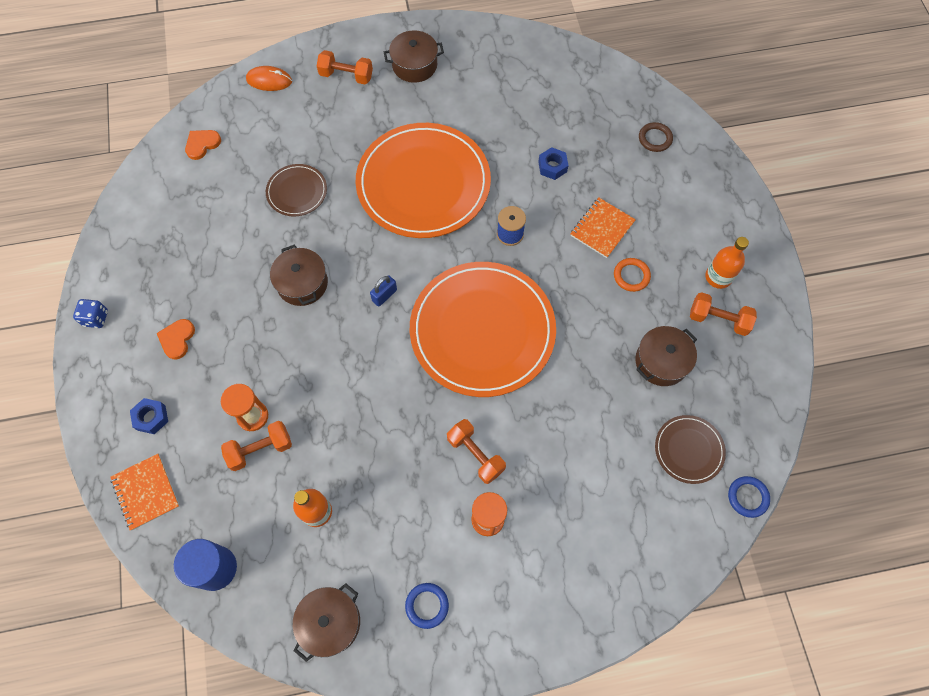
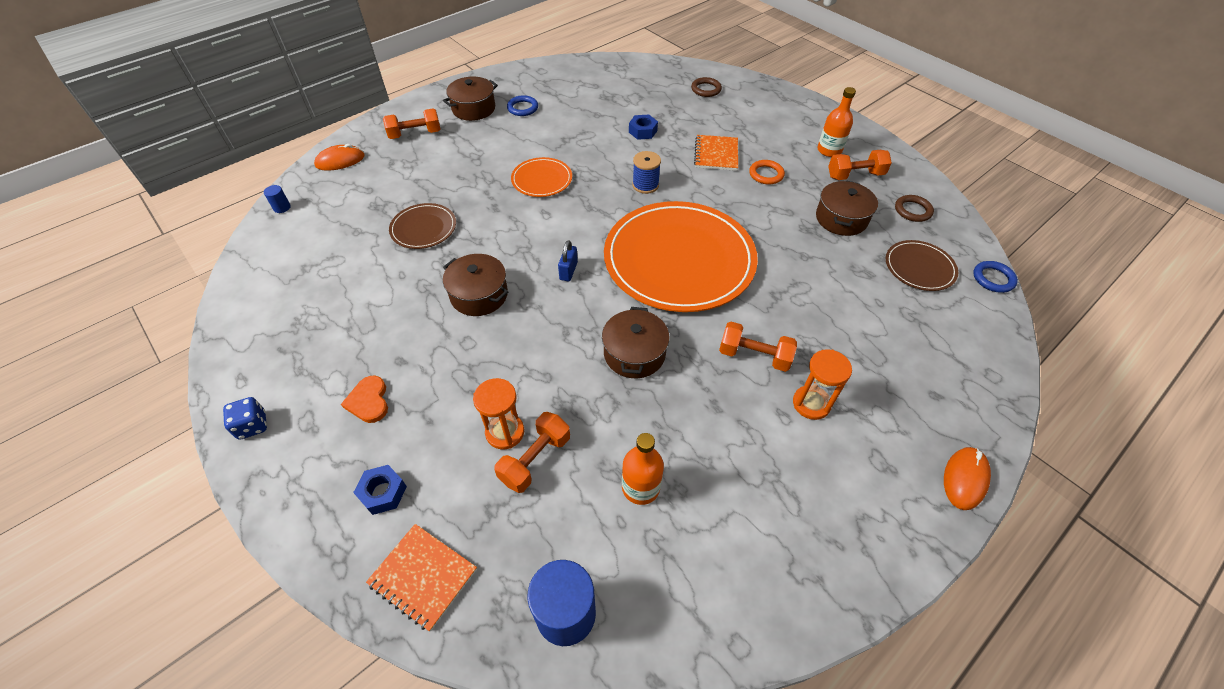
camera: 30 degrees left, 15 degrees down
orange heart [185,130,221,160] -> none
brown pot [293,583,360,662] -> brown pot moved to [602,307,670,378]
orange plate [356,123,491,238] -> orange plate [511,157,572,197], size x0.45
blue ring [405,583,449,629] -> blue ring moved to [507,95,538,116]
none -> blue cylinder [264,185,291,213]
none -> brown ring [895,195,934,222]
none -> orange mouse [944,447,991,510]

